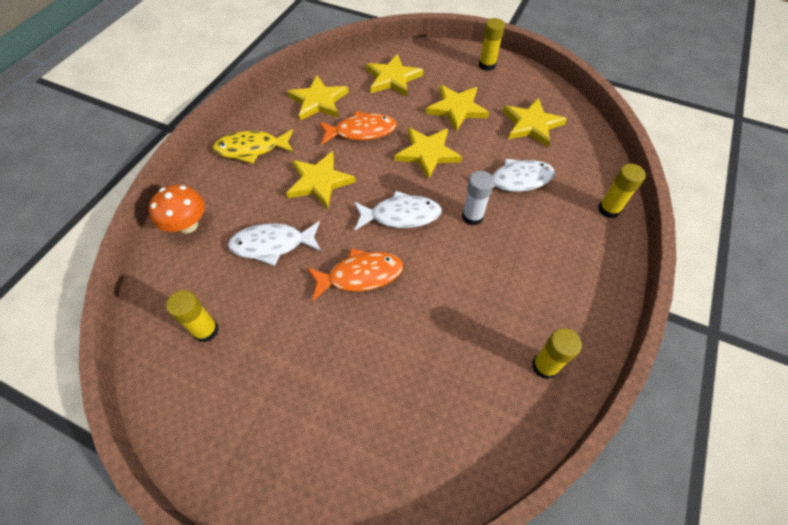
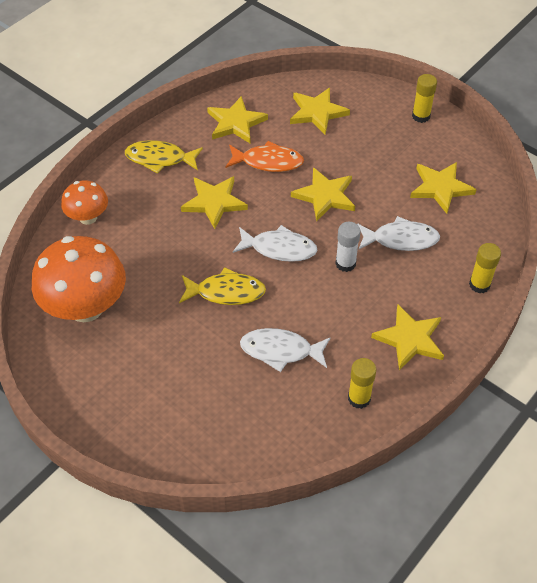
camera: 15 degrees right, 5 degrees down
yellow glue stick [166,290,219,343] -> orange mushroom [32,236,126,322]
white fish [228,221,321,266] -> white fish moved to [240,328,331,372]
orange fish [307,248,403,301] -> yellow fish [179,267,266,305]
yellow star [426,85,489,131] -> yellow star moved to [371,305,444,370]

